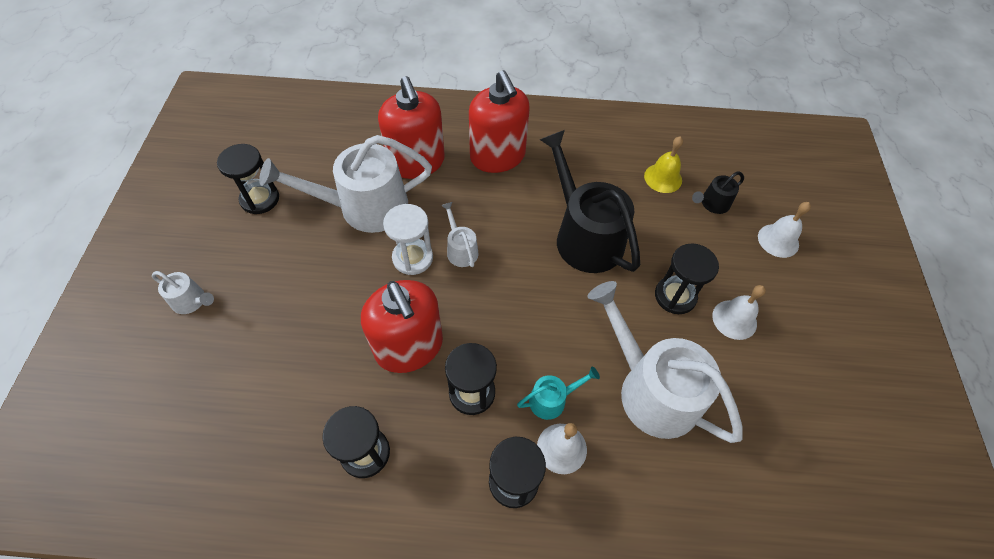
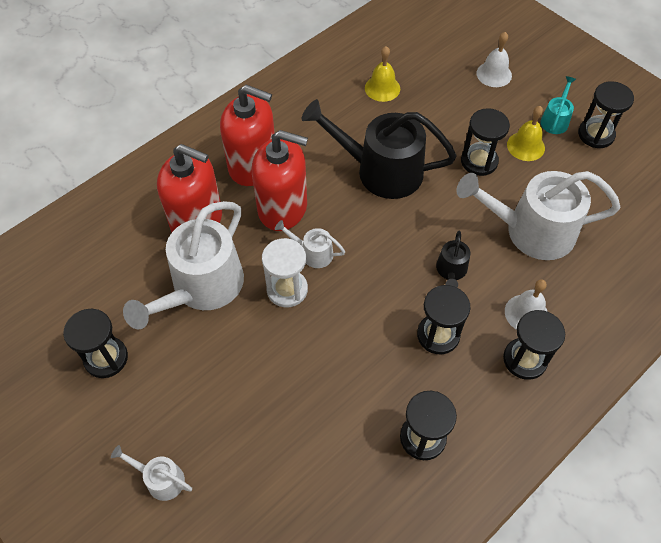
camera: 45 degrees left, 0 degrees up
white watering can [152,271,214,314] -> white watering can turned 135 degrees counterclockwise [111,445,192,501]
red soap dispenser [361,280,443,373] -> red soap dispenser moved to [252,130,308,231]
turquoise watering can [517,367,600,420] -> turquoise watering can moved to [540,76,576,134]
black watering can [692,171,744,214] -> black watering can moved to [436,231,470,288]
white bell [712,285,766,340] -> yellow bell [507,106,545,161]
none -> black hourglass [578,81,634,148]

